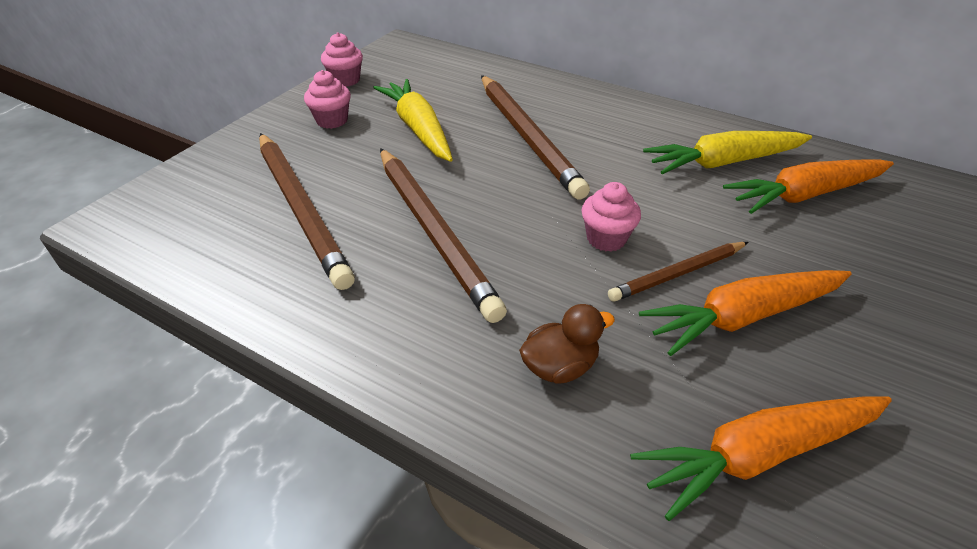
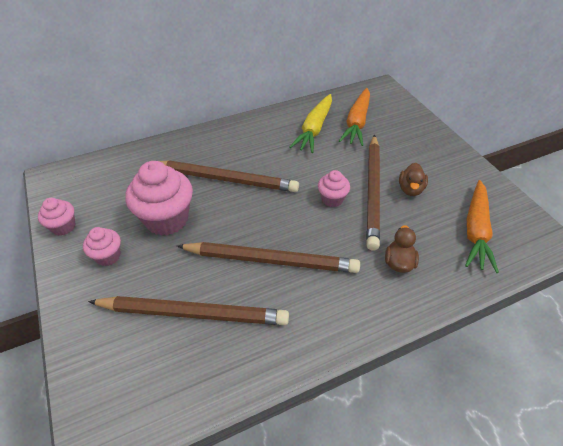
camera: 55 degrees left, 5 degrees up
yellow carrot [373,79,453,162] -> pink cupcake [125,161,193,236]
brown pencil [608,242,748,301] -> brown pencil [366,135,380,251], size x1.80
orange carrot [639,270,852,356] -> brown duck [399,163,428,196]

